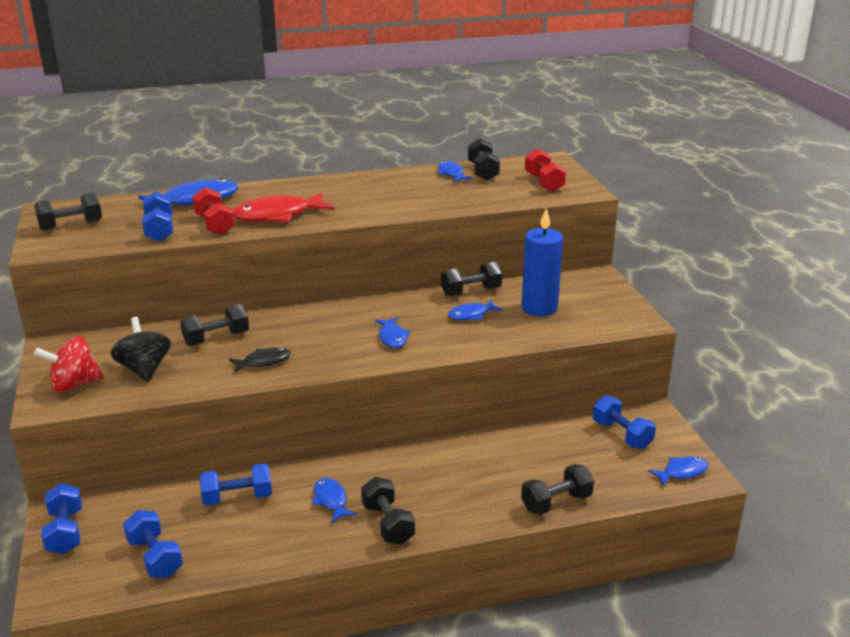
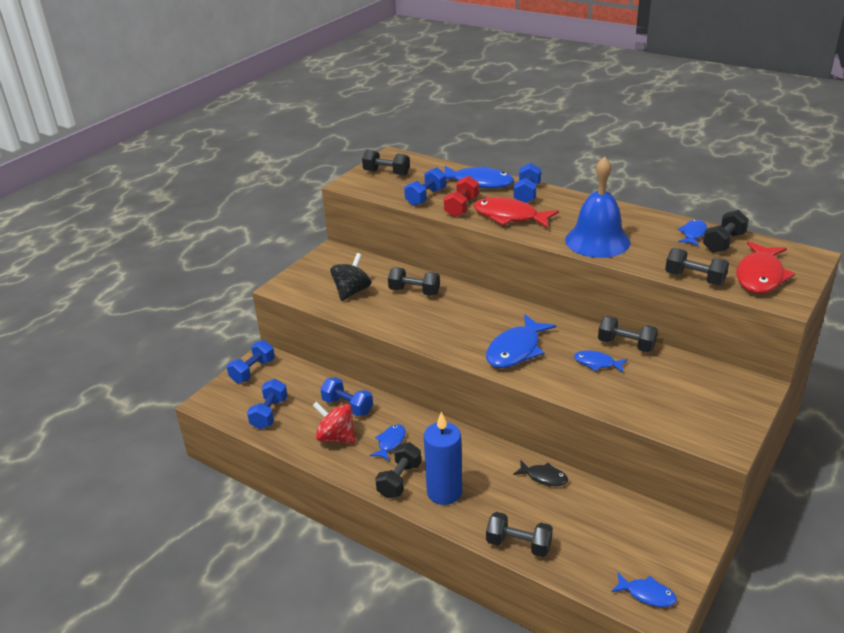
camera: 50 degrees right, 5 degrees up
red spinning top [34,336,104,393] -> red spinning top moved to [312,402,356,444]
black fish [229,347,291,372] -> black fish moved to [513,460,568,486]
blue fish [375,317,411,348] -> blue fish [486,314,556,368], size x1.82
blue candle [522,208,563,317] -> blue candle moved to [424,412,462,505]
red dumbbell [525,148,566,192] -> red fish [736,241,795,293]
blue dumbbell [593,395,656,449] -> blue dumbbell moved to [513,163,541,203]
none -> blue bell [565,156,631,258]
none -> black dumbbell [665,248,729,285]

